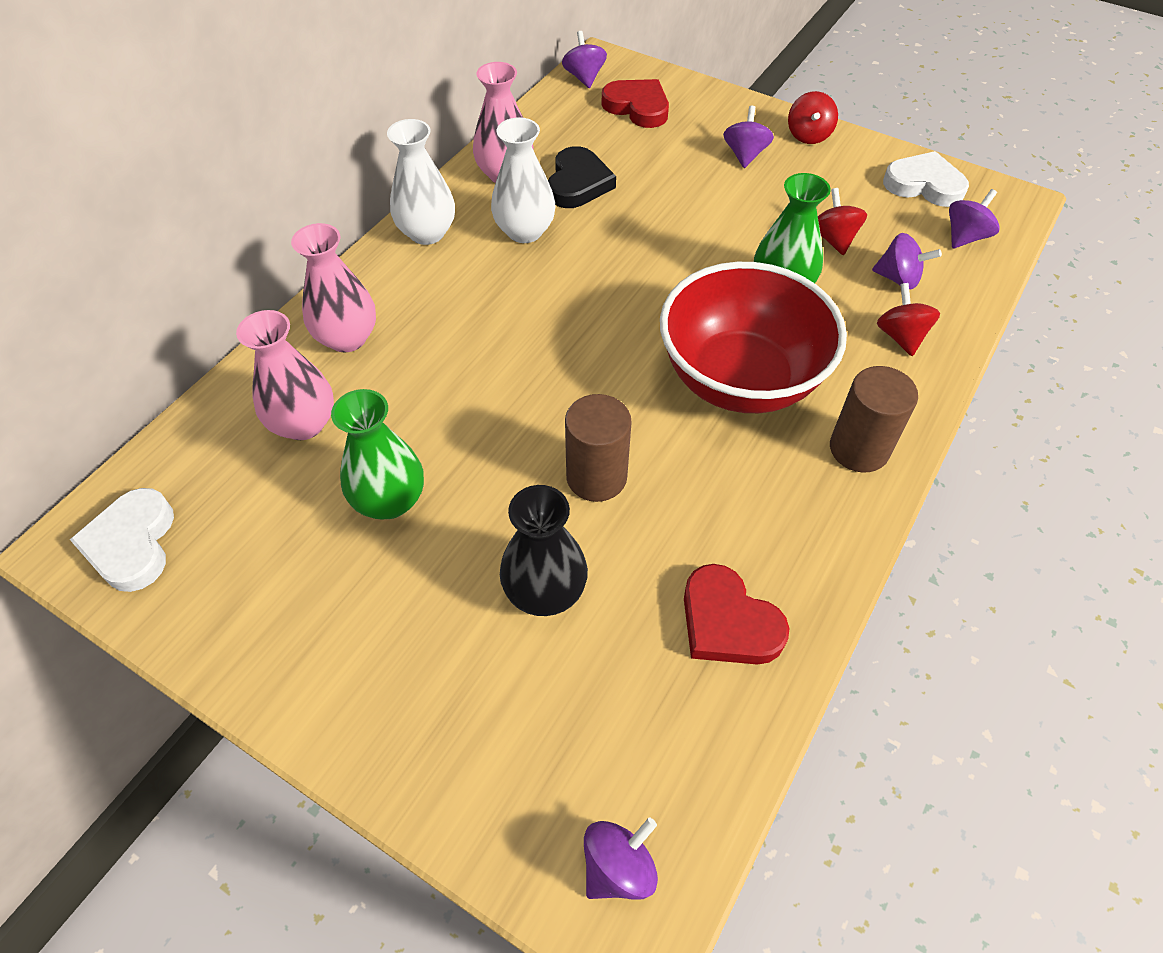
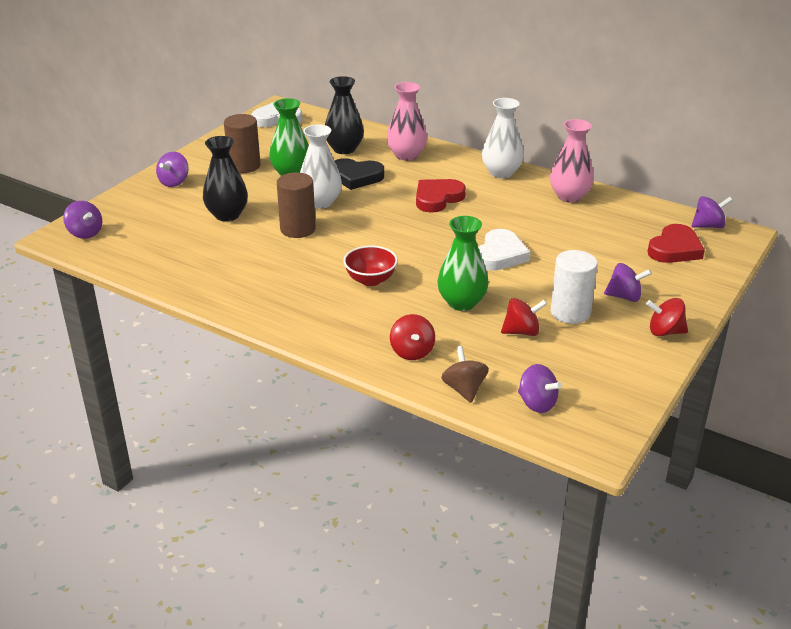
camera: 90 degrees right, 20 degrees down
pink vase [236,310,334,440] -> black vase [325,76,364,154]
white vase [491,117,555,243] -> white vase moved to [300,124,342,209]
black heart [548,146,616,208] -> black heart moved to [335,158,384,190]
red bowl [660,262,847,413] -> red bowl [343,246,398,286], size x0.46
red heart [684,564,790,665] -> red heart moved to [416,179,466,213]
brown cylinder [830,366,918,472] -> brown cylinder moved to [224,114,261,173]
purple spinning top [872,233,942,290] -> purple spinning top moved to [156,152,189,187]
red spinning top [877,283,940,356] -> red spinning top turned 90 degrees clockwise [390,314,435,360]
white heart [883,151,969,207] -> white heart moved to [478,229,530,271]
none -> brown spinning top [441,346,489,403]
none -> white cylinder [551,250,598,324]

